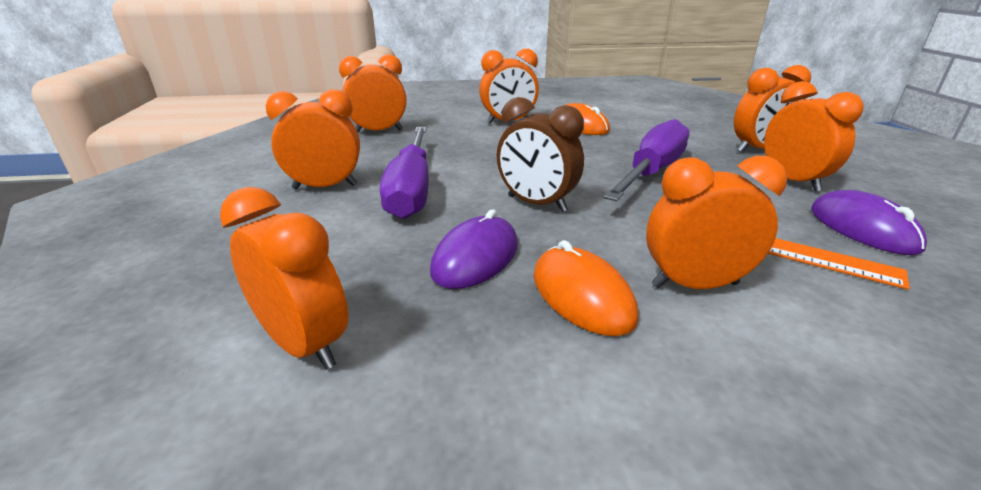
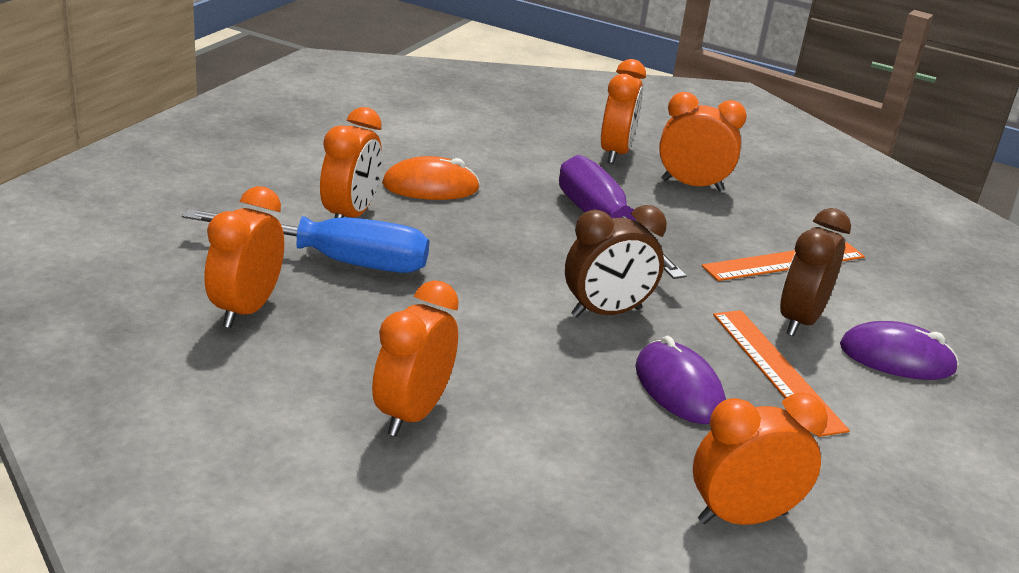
camera: 60 degrees left, 0 degrees up
purple screwdriver [380,127,429,219] -> none
orange mouse [533,240,639,336] -> orange ruler [713,310,850,437]
orange clock [646,156,787,289] -> brown clock [780,208,851,336]
purple mouse [811,190,927,255] -> purple mouse moved to [840,321,959,380]
none -> blue screwdriver [182,209,430,273]

